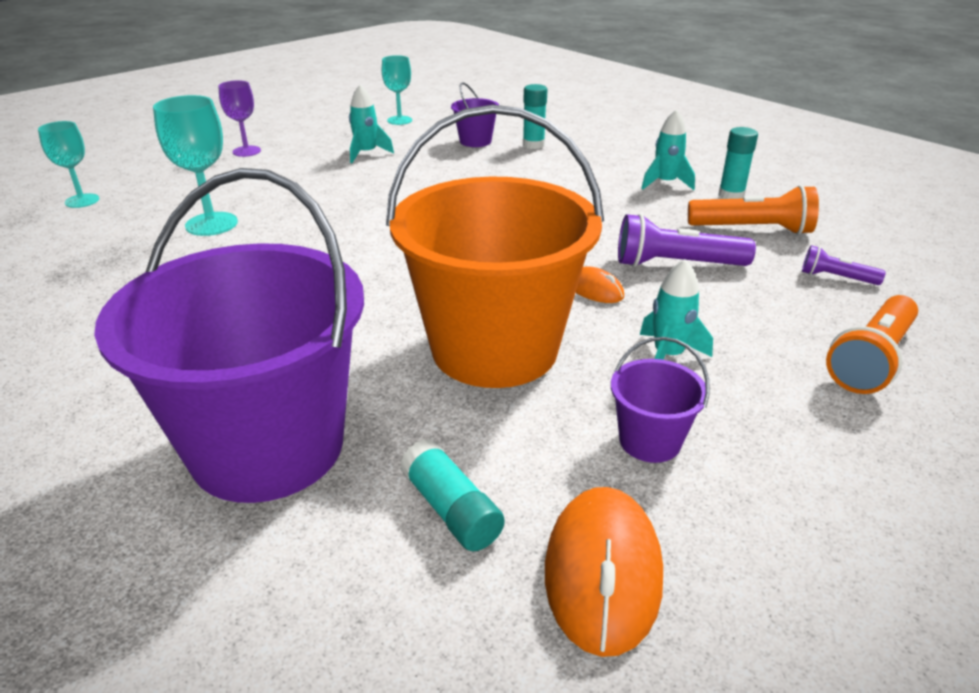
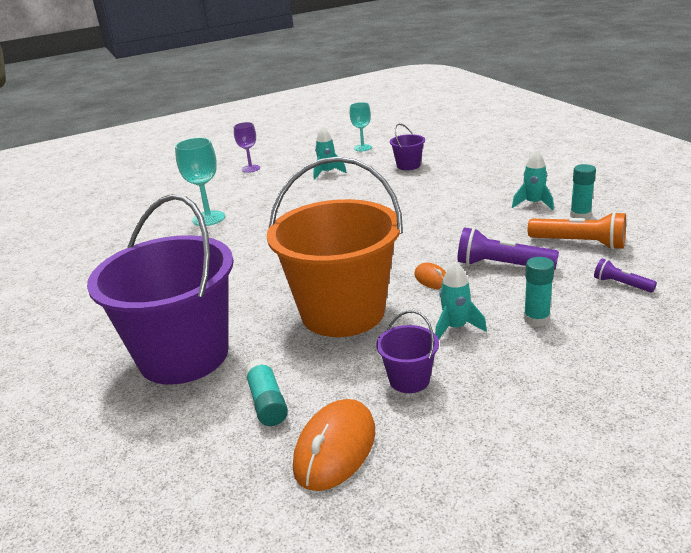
camera: 20 degrees right, 5 degrees down
turquoise goblet [38,121,99,208] -> none
turquoise glue stick [523,84,547,149] -> turquoise glue stick moved to [524,257,554,327]
orange flashlight [826,295,918,394] -> none

